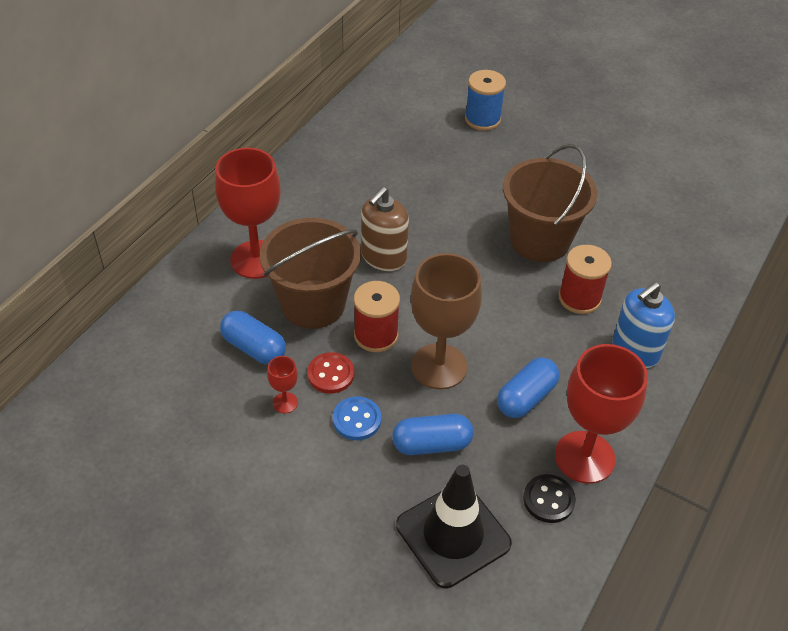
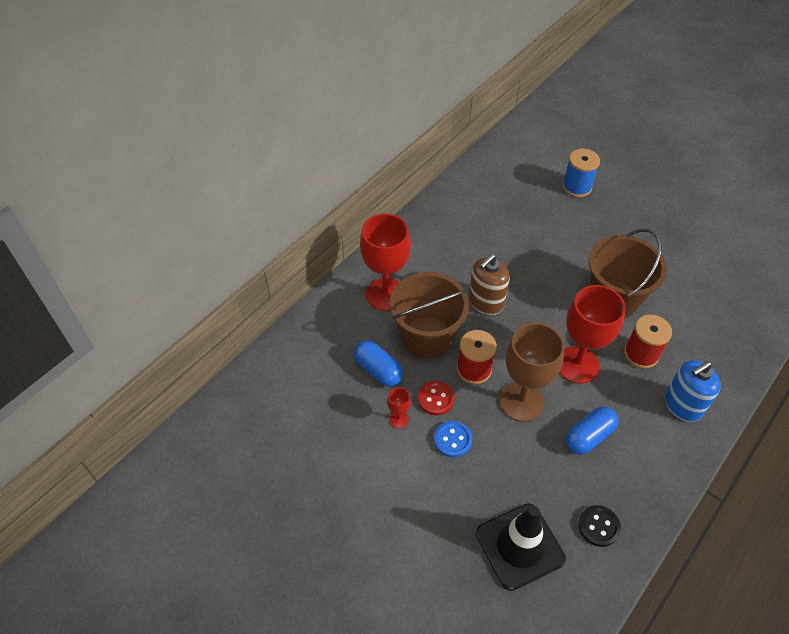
camera: 10 degrees right, 5 degrees up
blue capsule [392,414,474,455] -> none
red goblet [555,344,648,484] -> red goblet moved to [559,285,626,384]

